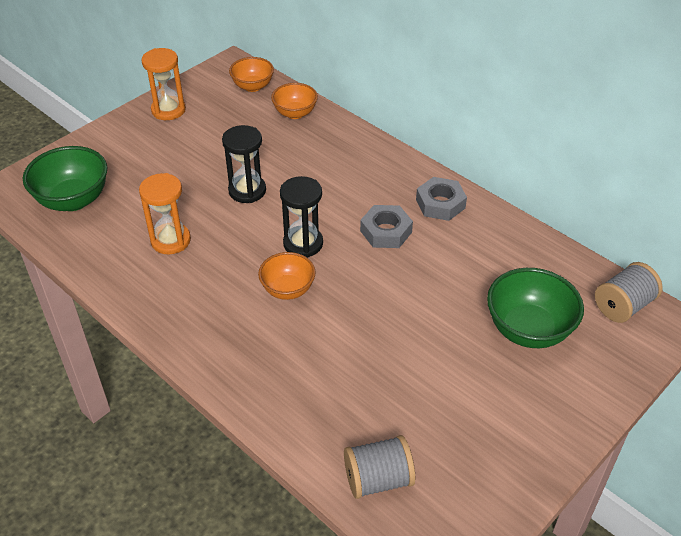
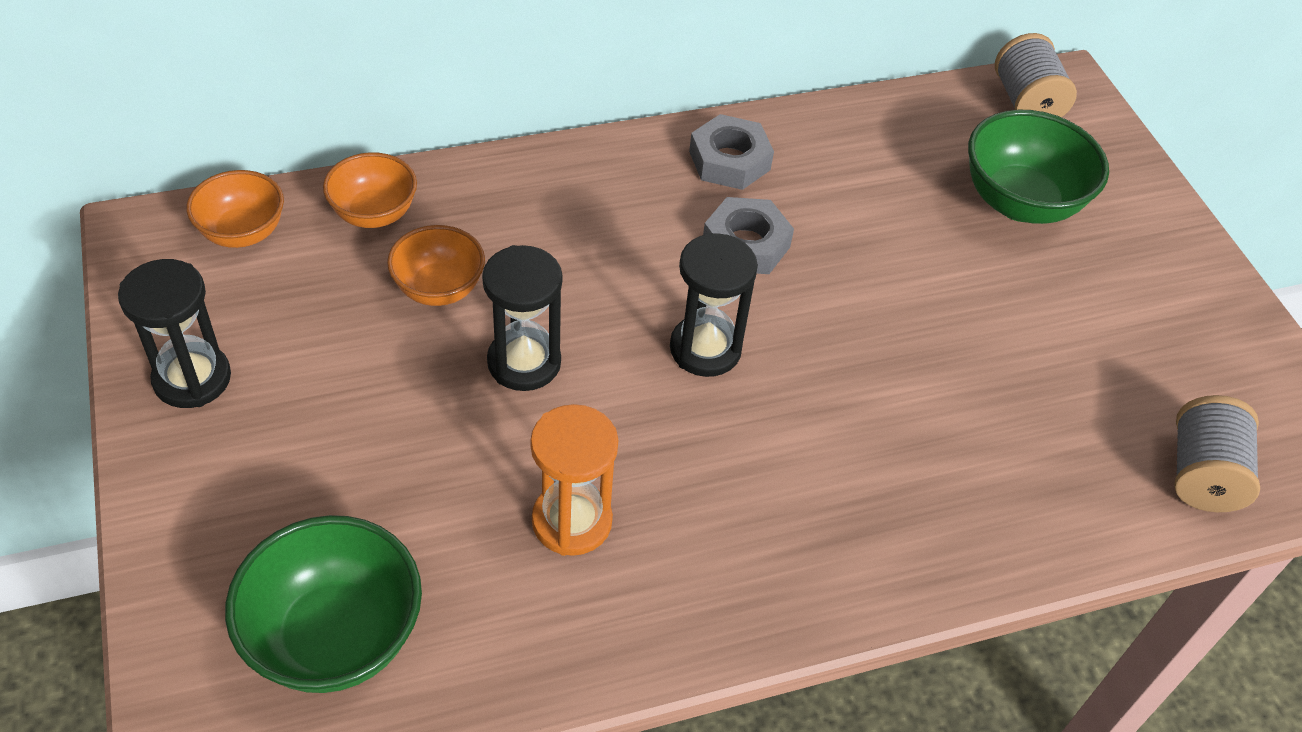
camera: 65 degrees left, 5 degrees up
orange hourglass [141,48,186,120] -> black hourglass [118,259,231,408]
orange bowl [258,252,316,300] -> orange bowl moved to [387,225,485,306]

